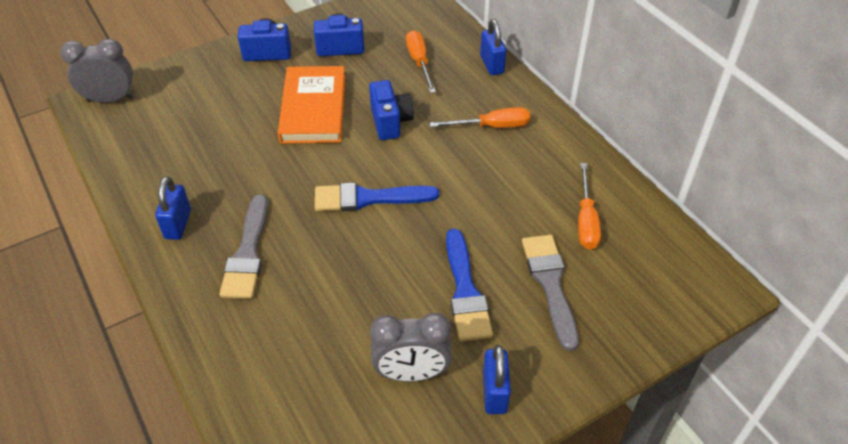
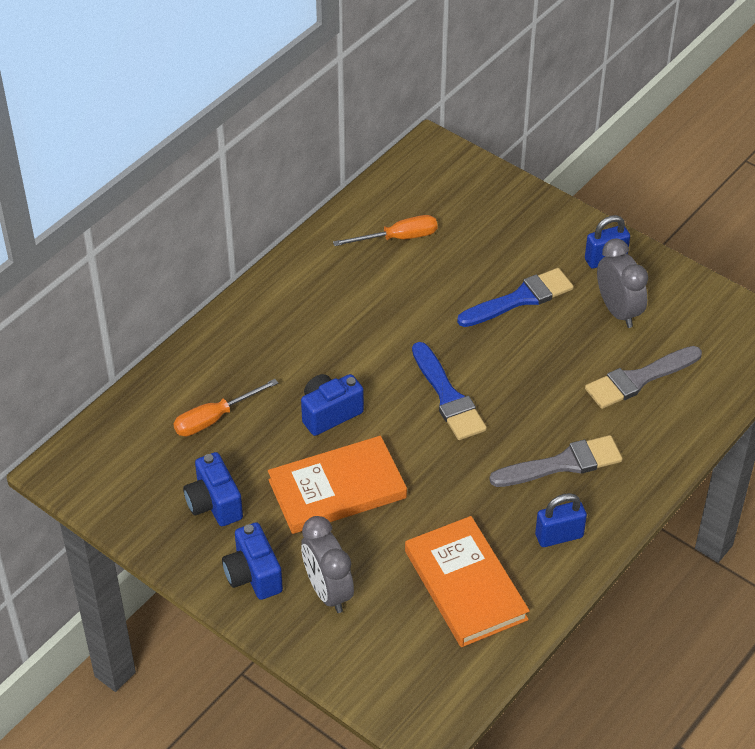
camera: 110 degrees left, 0 degrees up
grey clock [61,39,134,103] -> grey clock moved to [301,516,354,613]
orange screwdriver [430,107,530,128] -> none
blue padlock [480,19,506,75] -> none
grey brush [522,235,579,351] -> grey brush moved to [585,346,702,409]
none -> orange book [405,516,530,647]

